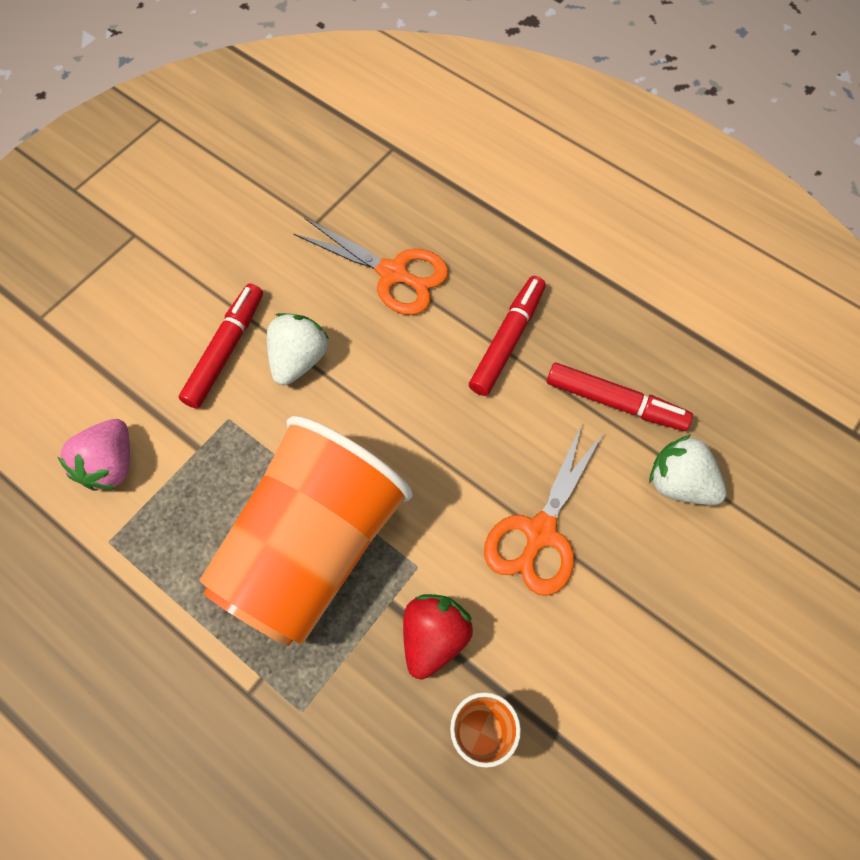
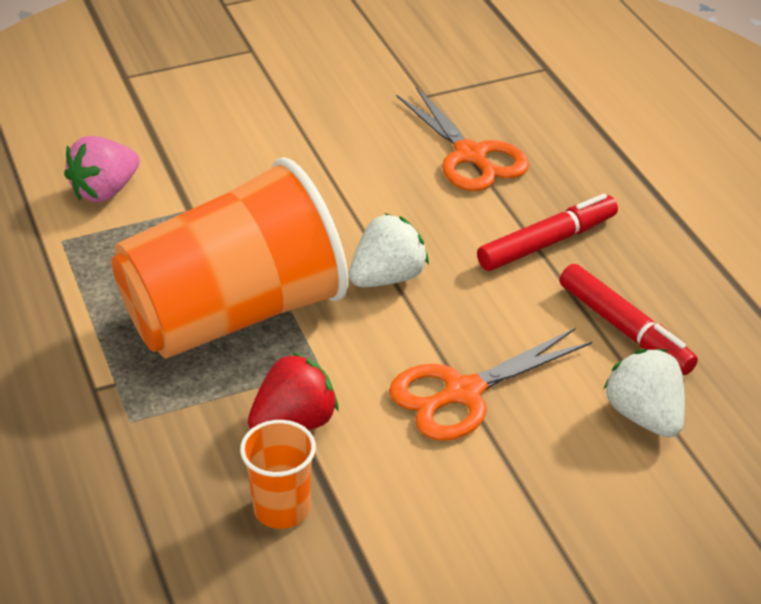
camera: 30 degrees right, 25 degrees down
red marker [179,283,263,409] -> none
white strawberry [267,313,329,385] -> white strawberry moved to [349,213,429,287]

